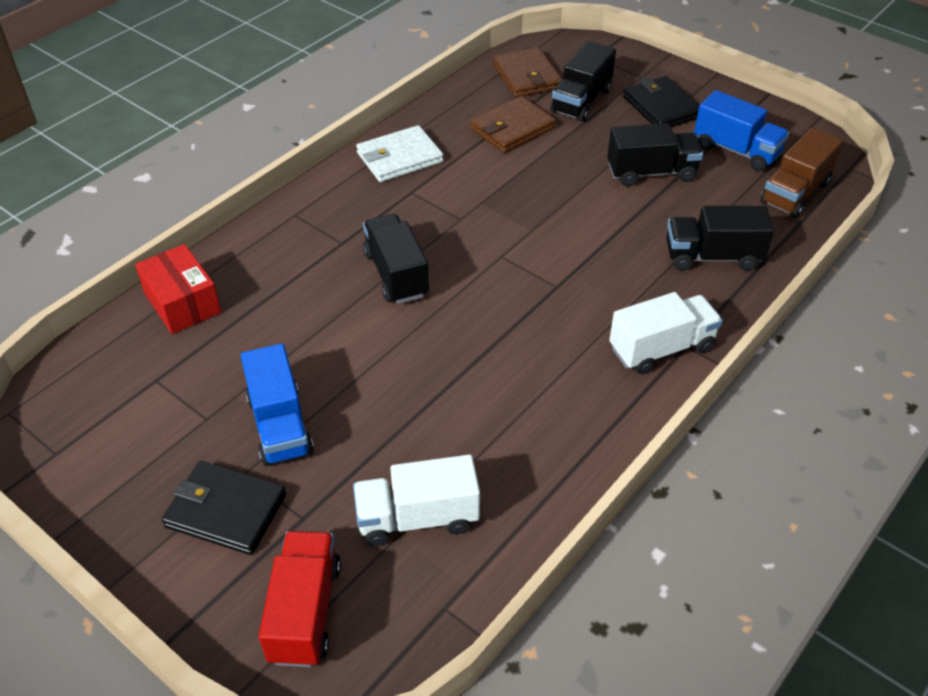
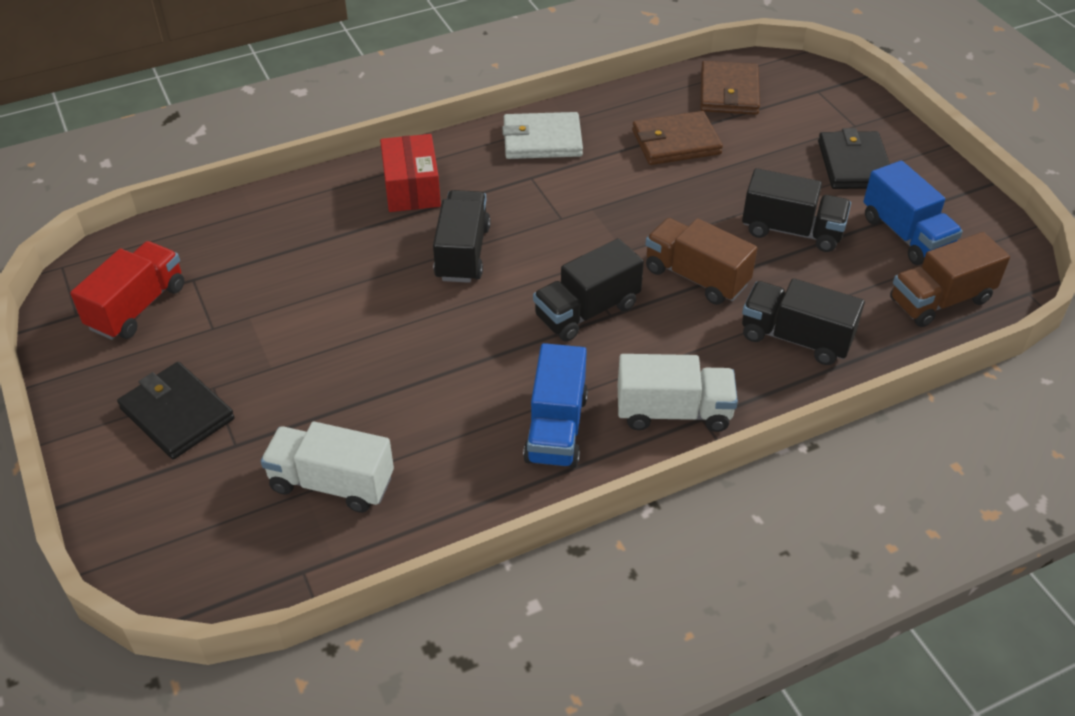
camera: 25 degrees right, 0 degrees up
red box [135,244,221,334] -> red box moved to [380,134,441,212]
blue truck [241,343,314,466] -> blue truck moved to [523,343,588,468]
red truck [259,531,341,667] -> red truck moved to [70,241,184,340]
black truck [550,41,616,122] -> black truck moved to [533,238,644,342]
none -> brown truck [645,218,757,305]

